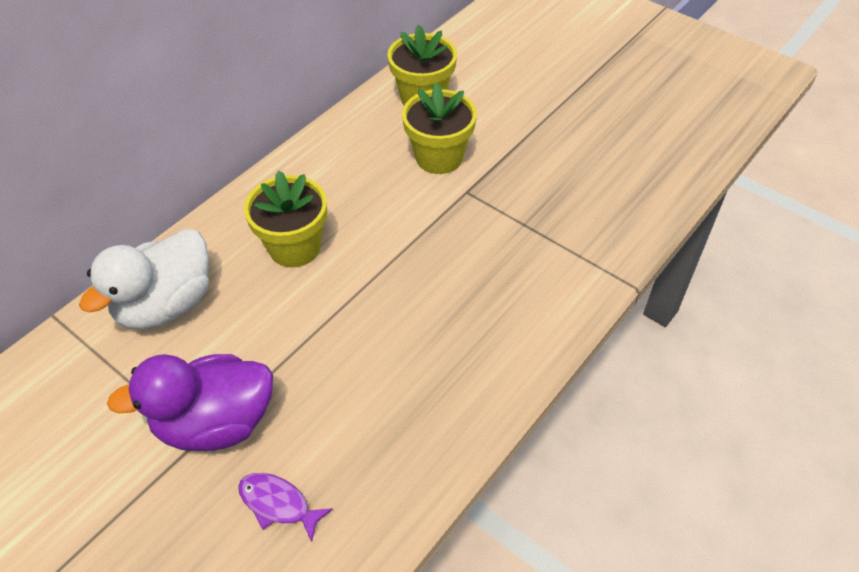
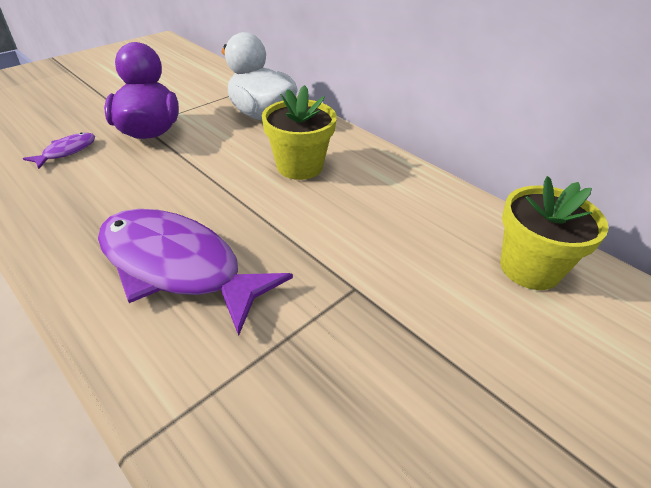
camera: 95 degrees right, 10 degrees down
yellow flower pot [402,82,477,174] -> none
none -> purple fish [98,209,293,336]

